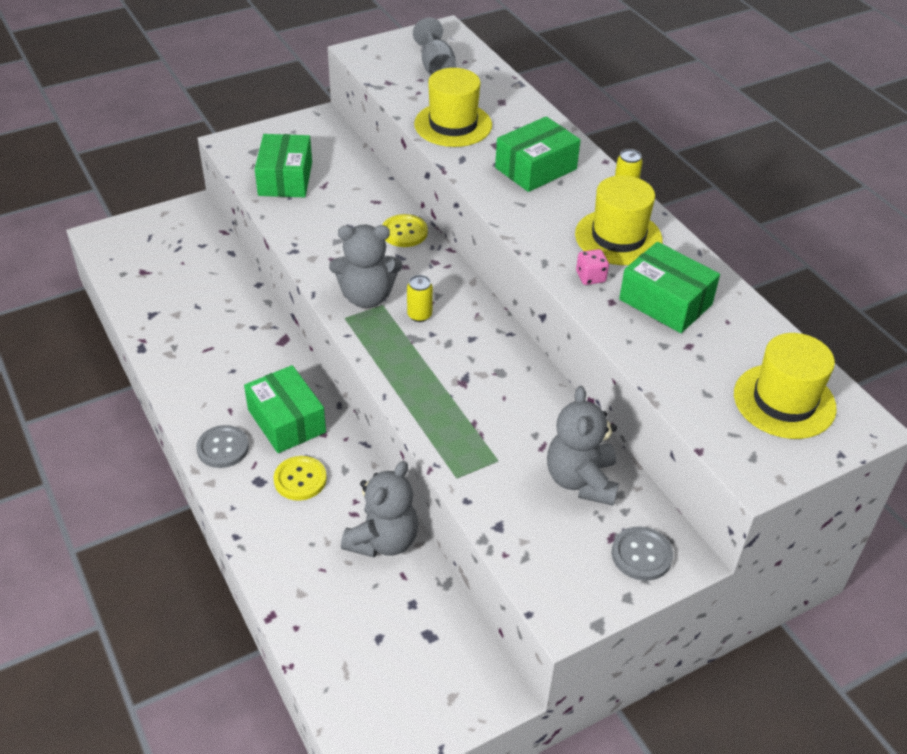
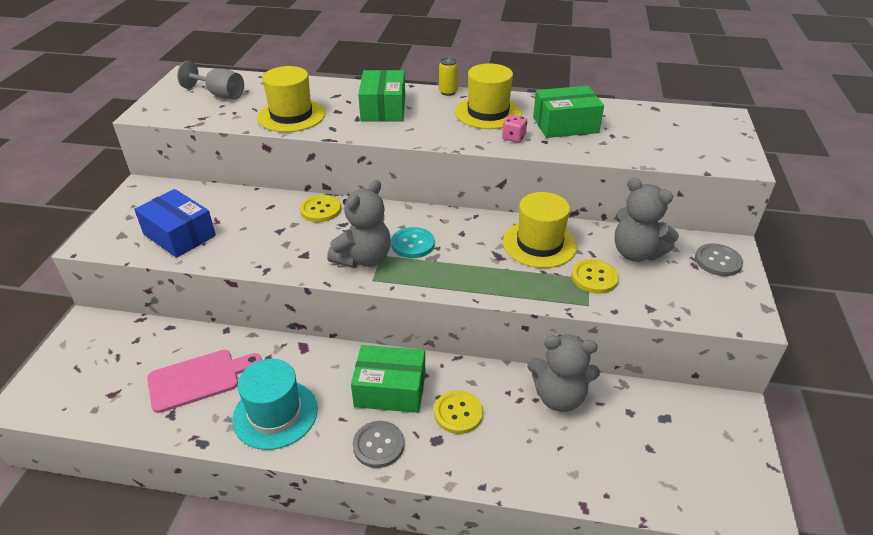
camera: 50 degrees left, 5 degrees down
green box [255,134,312,197] -> blue box [134,189,216,258]
grey teddy bear [341,461,418,557] -> grey teddy bear turned 120 degrees clockwise [527,334,600,412]
yellow can [407,275,433,322] -> turquoise button [391,227,435,258]
yellow hat [734,333,837,439] -> yellow hat moved to [503,192,577,268]
none -> pink cutting board [147,350,262,413]
none -> turquoise hat [232,359,318,450]
none -> yellow button [571,259,619,294]

